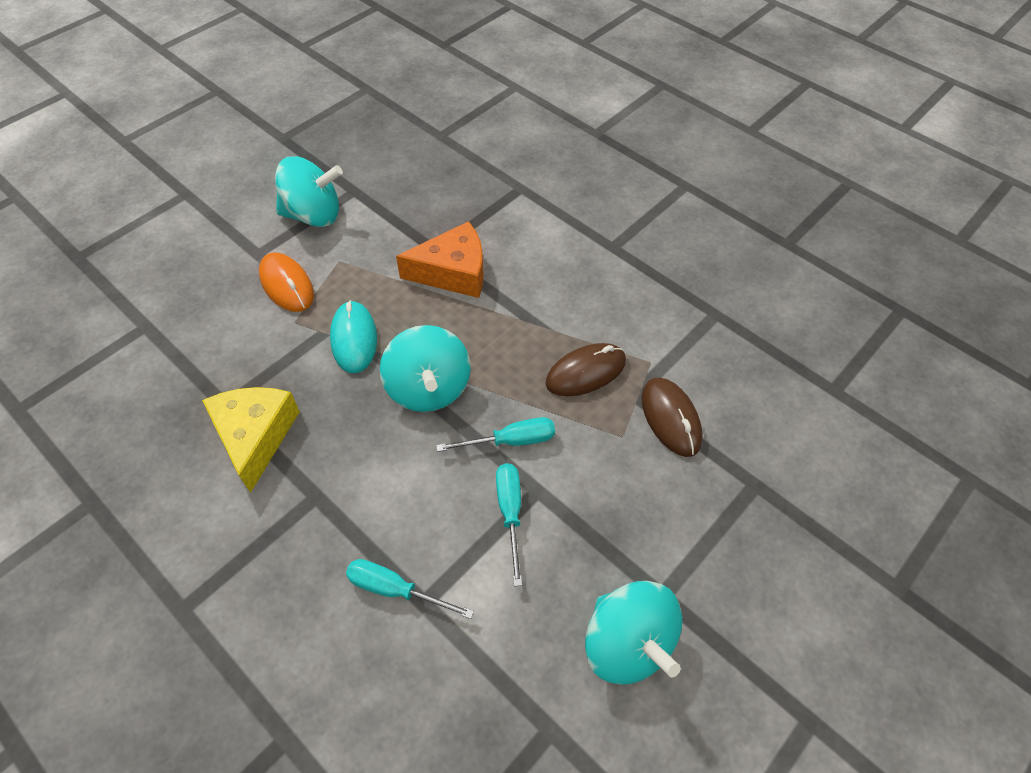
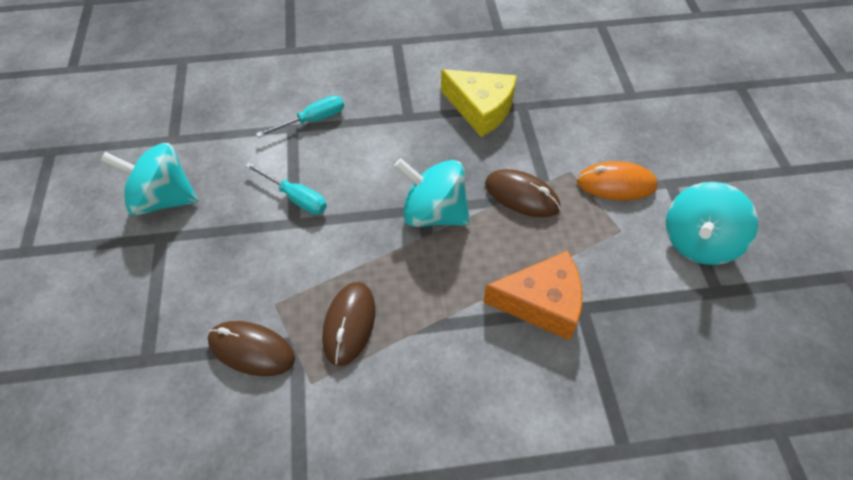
camera: 130 degrees right, 0 degrees up
turquoise mouse [330,300,377,373] -> brown mouse [485,169,560,217]
orange cheese [396,221,483,298] -> orange cheese turned 120 degrees counterclockwise [483,251,583,340]
turquoise screwdriver [436,417,555,452] -> none

